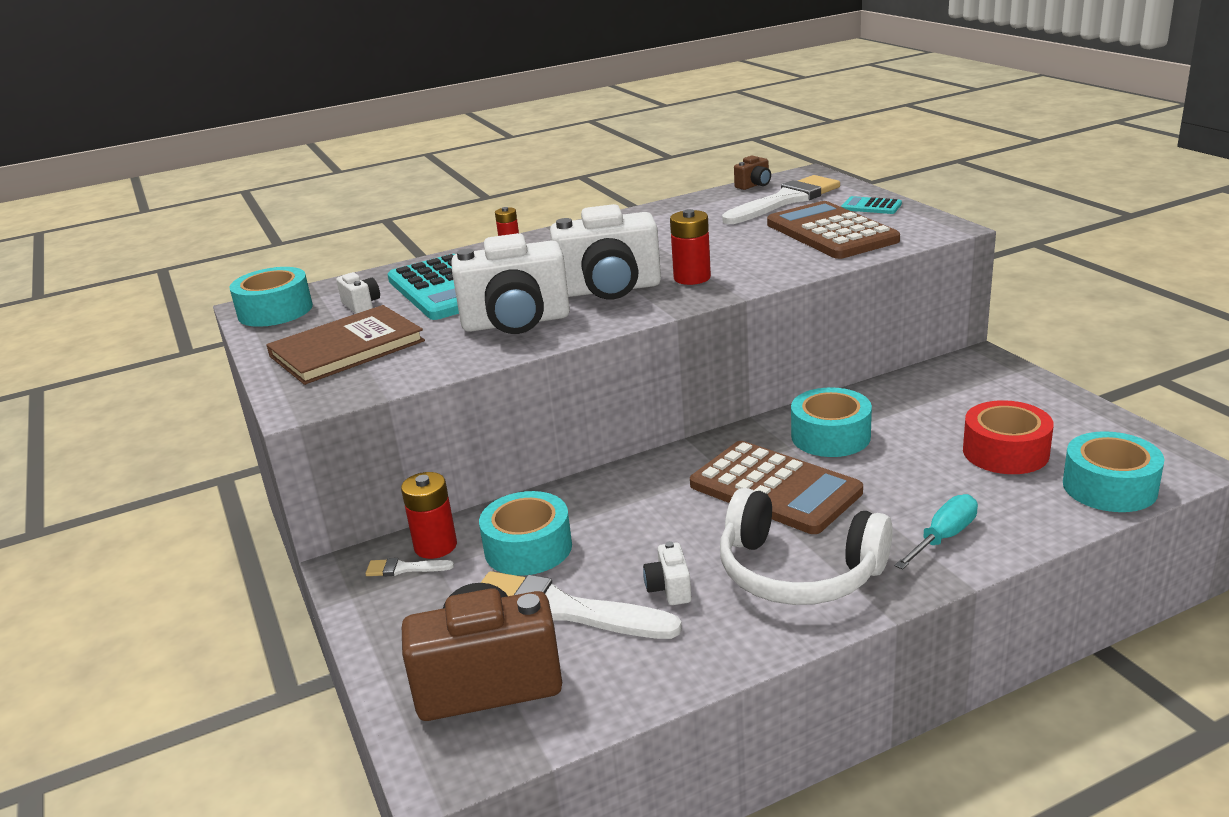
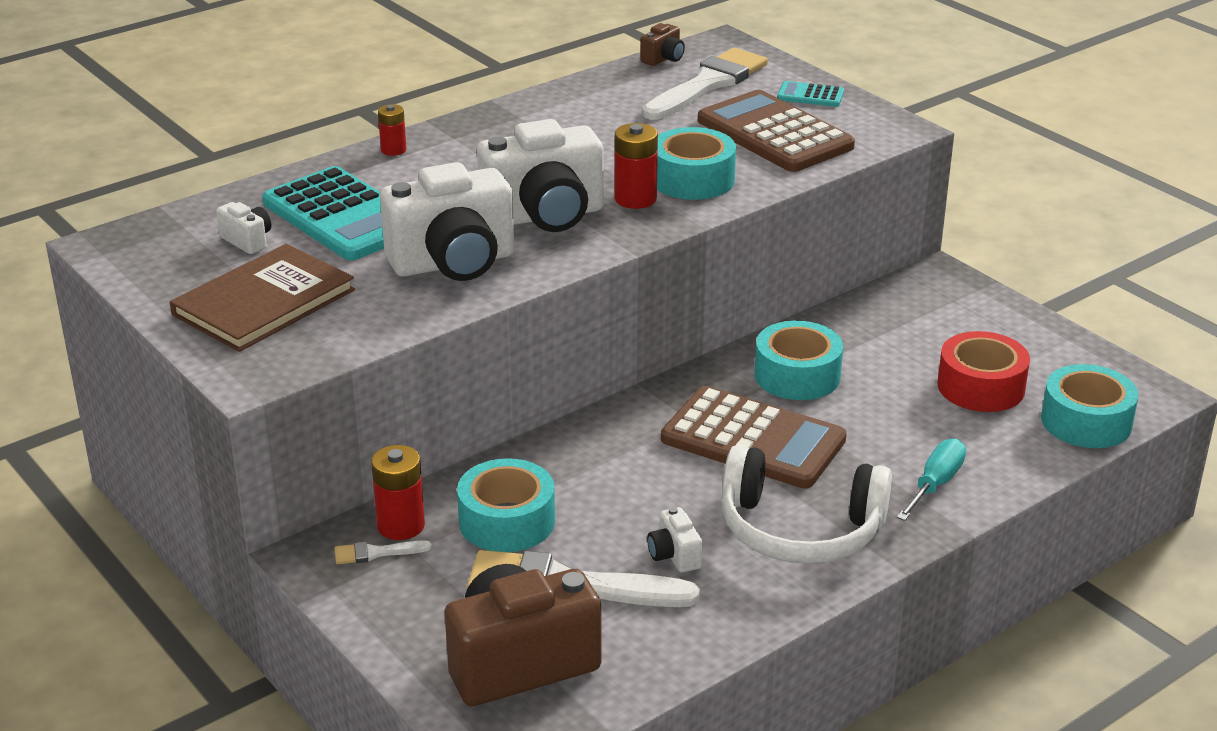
camera: 15 degrees left, 5 degrees up
turquoise tape [229,267,313,327] -> turquoise tape moved to [657,127,736,200]

